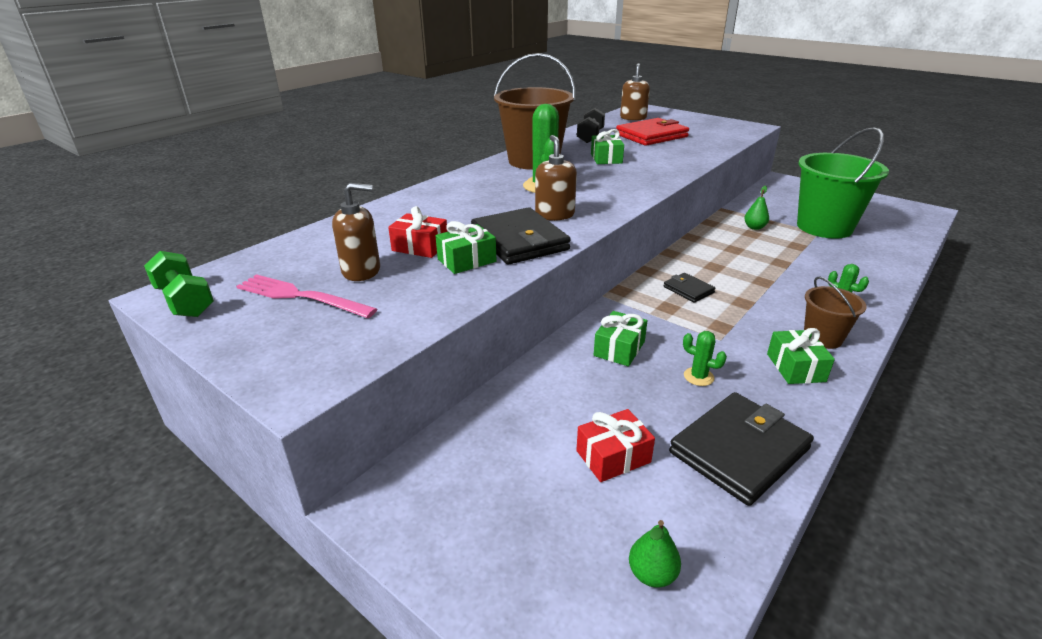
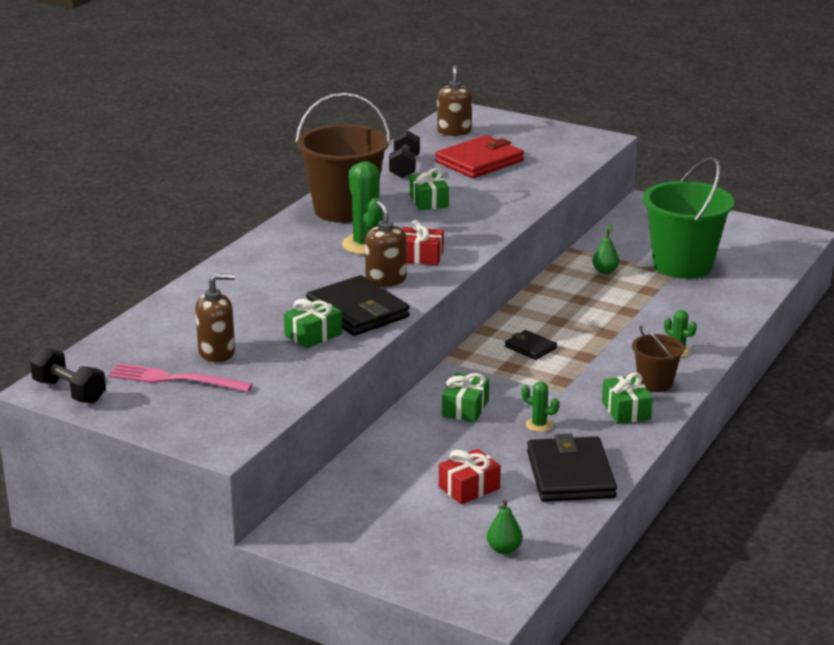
camera: 10 degrees left, 5 degrees down
green dumbbell [144,251,214,317] -> black dumbbell [30,347,106,404]
red gift [388,206,448,258] -> red gift moved to [402,220,444,265]
black wallet [669,392,814,506] -> black wallet turned 45 degrees counterclockwise [527,434,617,502]

